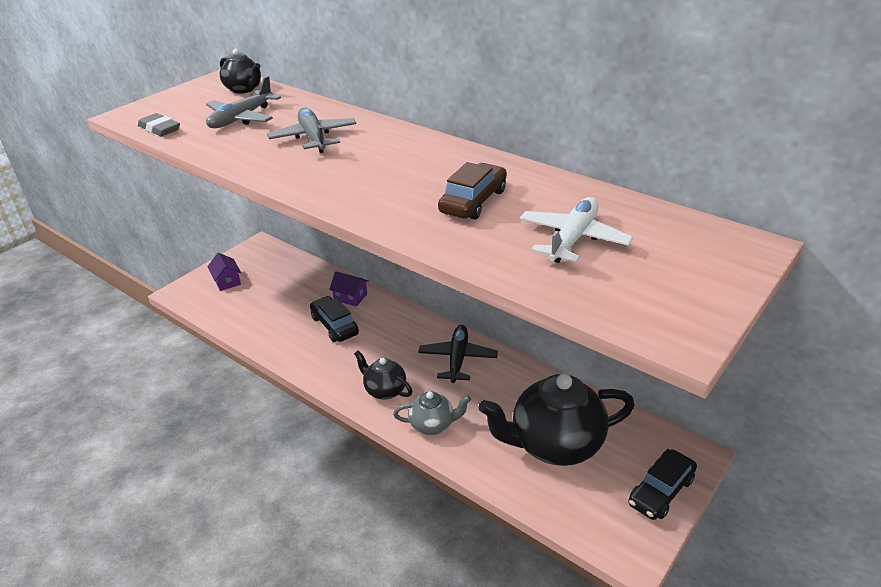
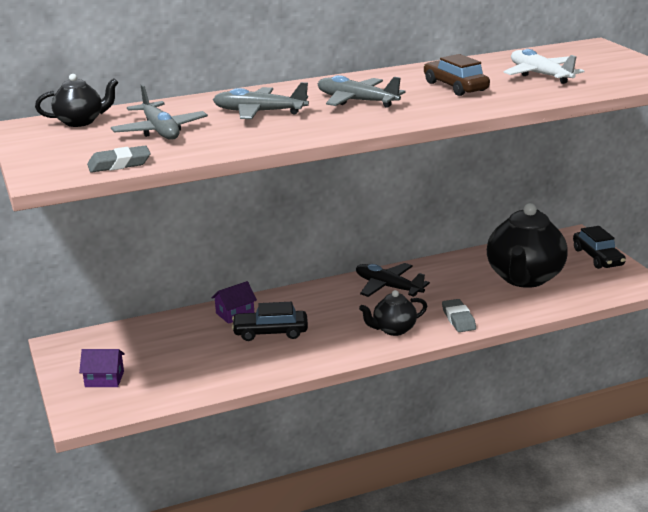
camera: 60 degrees left, 10 degrees down
grey teapot [393,391,471,435] -> grey eraser [442,299,476,332]
none -> grey plane [318,75,406,108]

